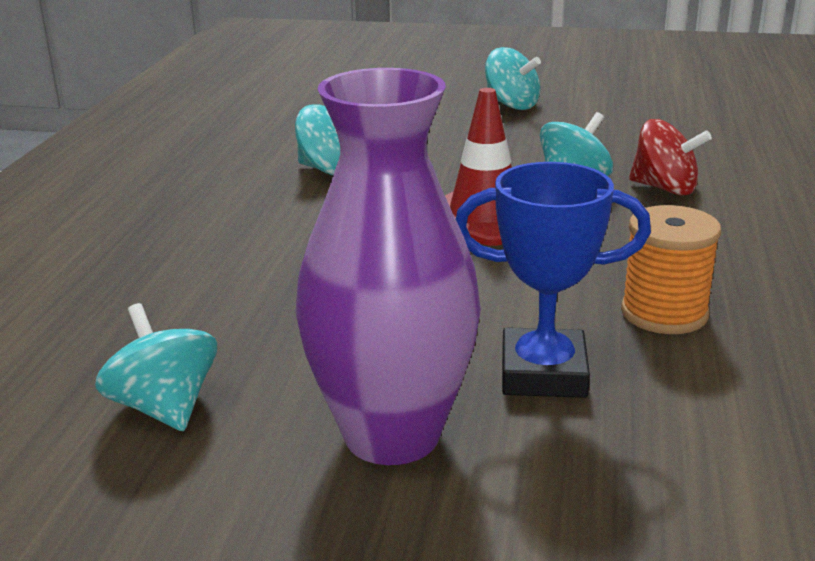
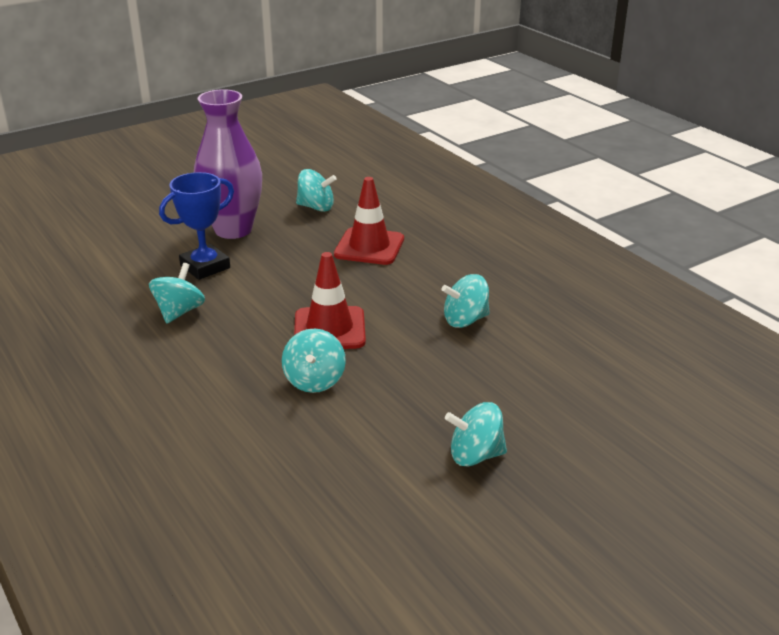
camera: 135 degrees right, 5 degrees up
orange spool [621,205,721,334] -> turquoise spinning top [149,263,205,323]
red spinning top [629,119,712,196] -> none
none -> red traffic cone [334,177,404,265]

